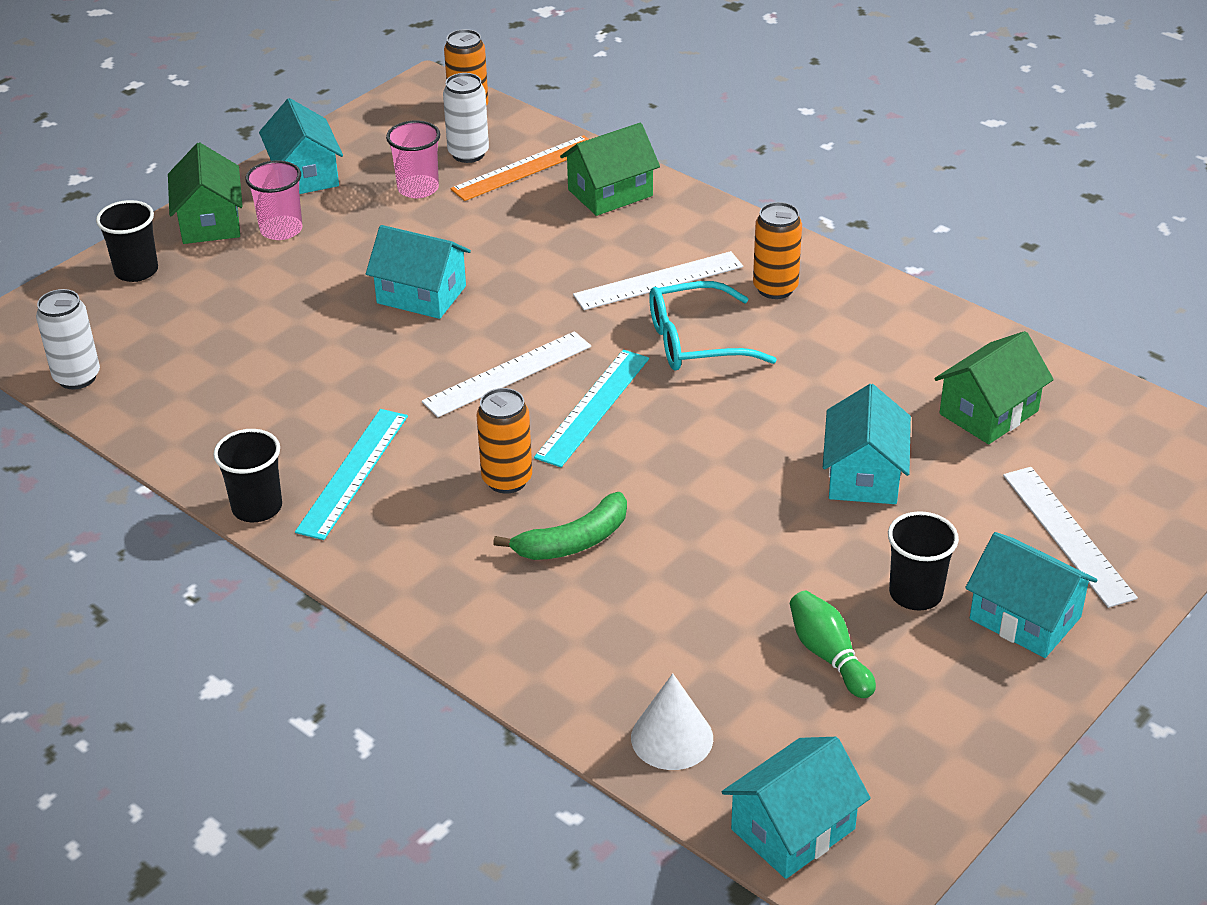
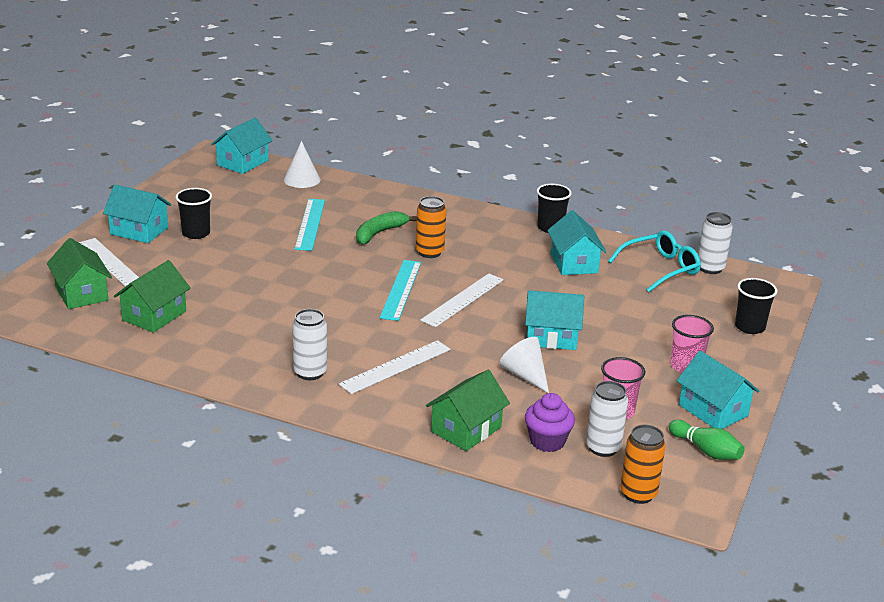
camera: 160 degrees right, 10 degrees down
green house [168,142,243,244] -> green house moved to [47,238,112,309]
turquoise ruler [295,409,408,540] -> turquoise ruler moved to [294,199,325,251]
orange ruler [451,135,589,201] -> purple cupcake [525,393,575,452]
turquoise glasses [649,281,777,370] -> turquoise glasses moved to [608,231,701,292]
orange can [753,202,802,299] -> white can [292,309,327,380]
green bowling pin [790,591,876,698] -> green bowling pin moved to [669,420,745,460]
turquoise house [823,384,911,504] -> turquoise house moved to [547,210,606,275]
none -> white cone [500,337,549,393]

